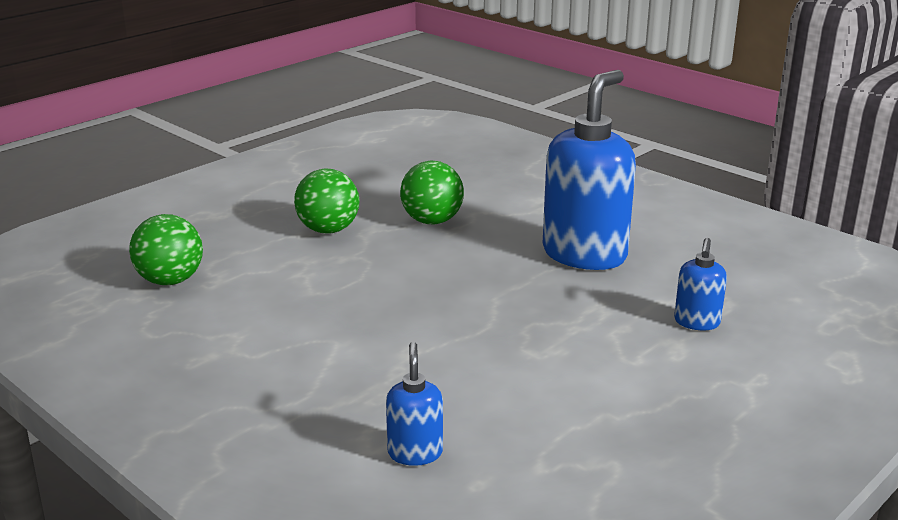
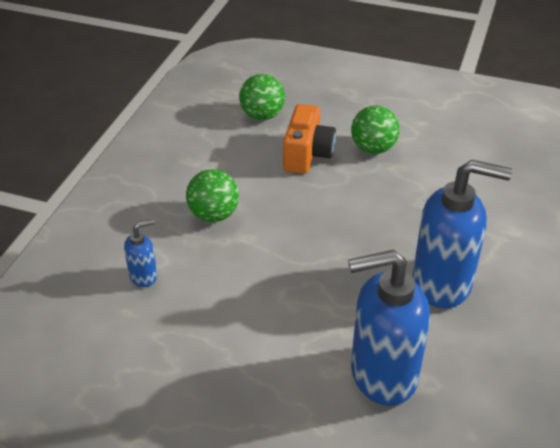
camera: 65 degrees right, 15 degrees up
green ball [400,161,464,224] -> green ball moved to [186,169,239,222]
blue soap dispenser [674,238,727,330] -> blue soap dispenser [348,250,430,406], size x2.16
none -> orange camera [283,104,336,174]

